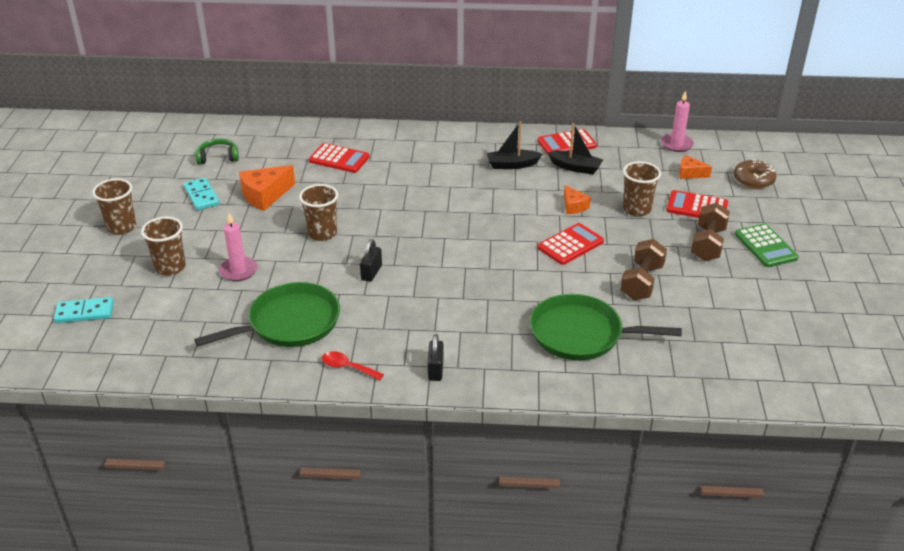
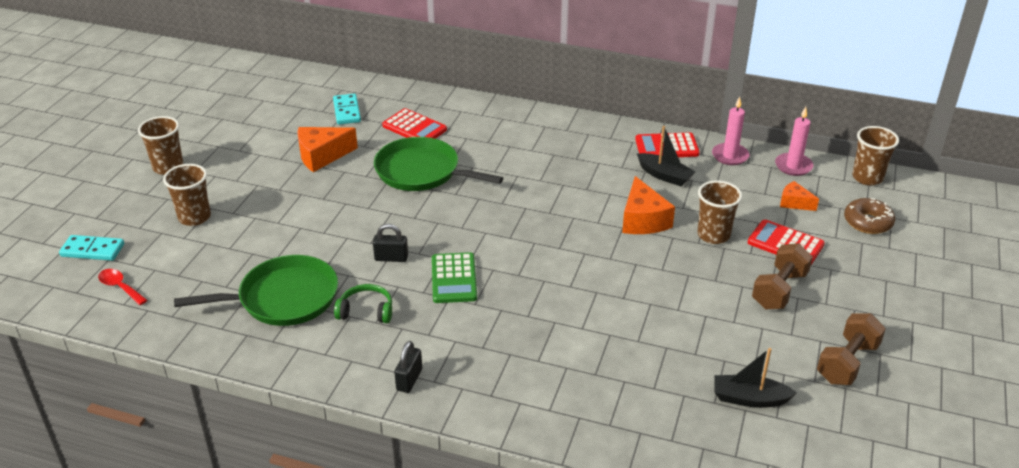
camera: 15 degrees right, 0 degrees up
turquoise domino [184,178,219,210] -> turquoise domino moved to [333,94,361,125]
green headphones [195,139,239,164] -> green headphones moved to [334,284,392,323]
pink candle [219,213,258,282] -> pink candle moved to [712,97,749,165]
brown cup [299,184,338,241] -> brown cup moved to [852,126,899,185]
red spoon [322,351,384,380] -> red spoon moved to [98,269,147,305]
black padlock [360,239,382,282] -> black padlock turned 60 degrees clockwise [373,224,408,262]
black boat [487,121,542,169] -> black boat moved to [714,348,797,408]
green pan [530,294,682,360] -> green pan moved to [374,137,503,191]
red calculator [538,223,604,265] -> none
orange cheese [564,185,591,214] -> orange cheese [622,176,675,234], size x1.71
brown dumbbell [620,239,667,300] -> brown dumbbell moved to [817,313,886,385]
green calculator [735,224,798,267] -> green calculator moved to [432,252,477,303]

